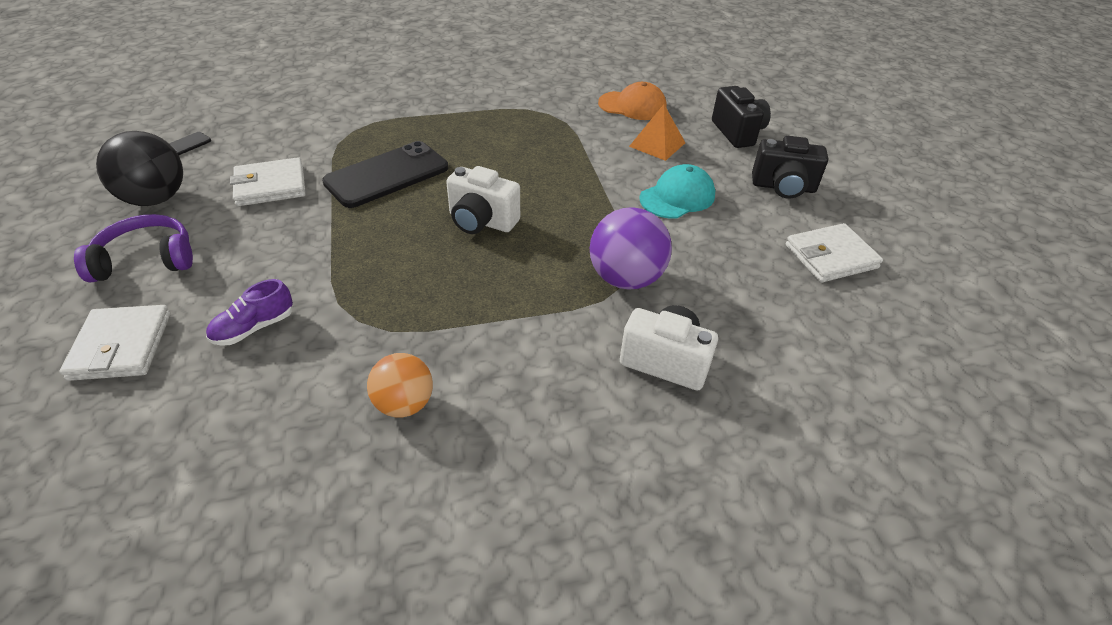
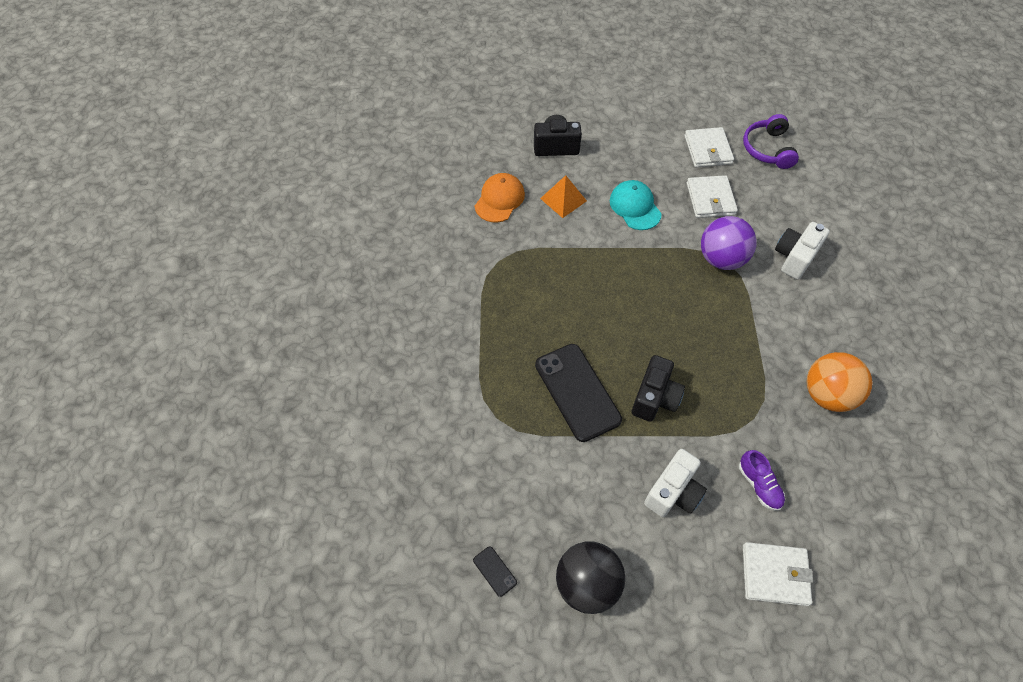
camera: 75 degrees left, 15 degrees up
purple headphones [74,214,193,283] -> purple headphones moved to [743,114,799,169]
white wallet [230,157,306,206] -> white wallet moved to [687,175,738,218]
orange ball [367,353,433,417] -> orange ball [807,352,872,412], size x1.53
white camera [446,166,520,234] -> white camera moved to [644,449,707,517]
black camera [752,136,828,199] -> black camera moved to [631,355,685,422]

